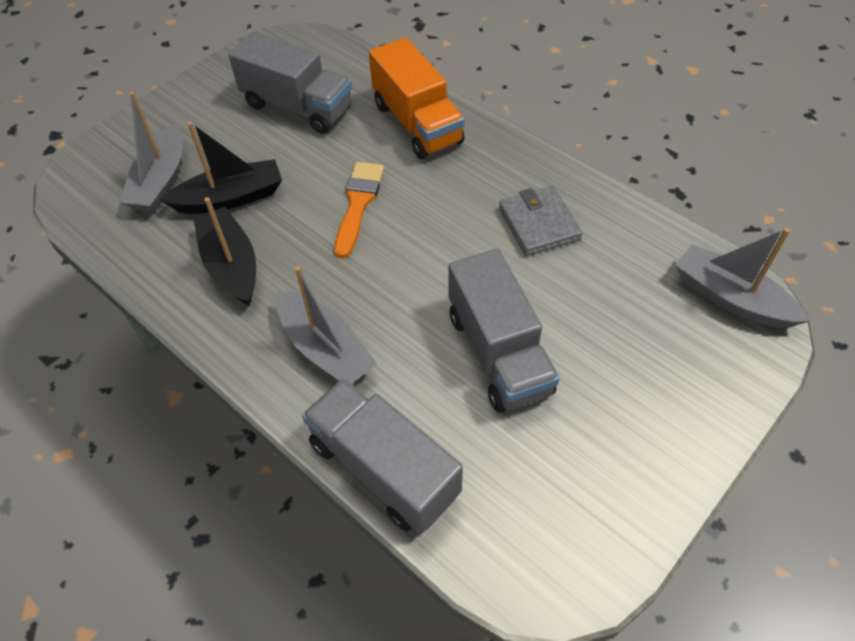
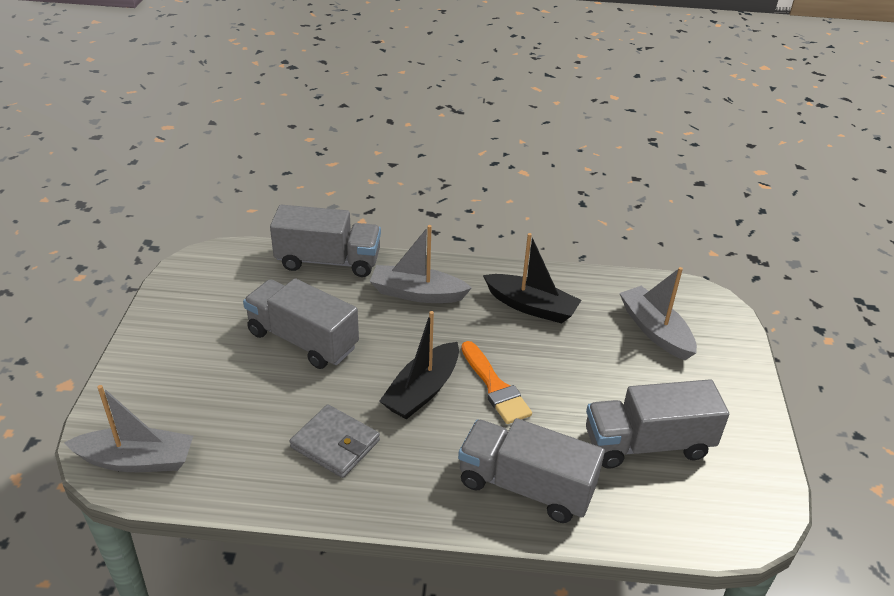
camera: 140 degrees right, 15 degrees down
black boat [160,122,282,214] -> black boat moved to [379,311,459,420]
orange truck [369,38,465,159] -> grey truck [458,418,605,523]

